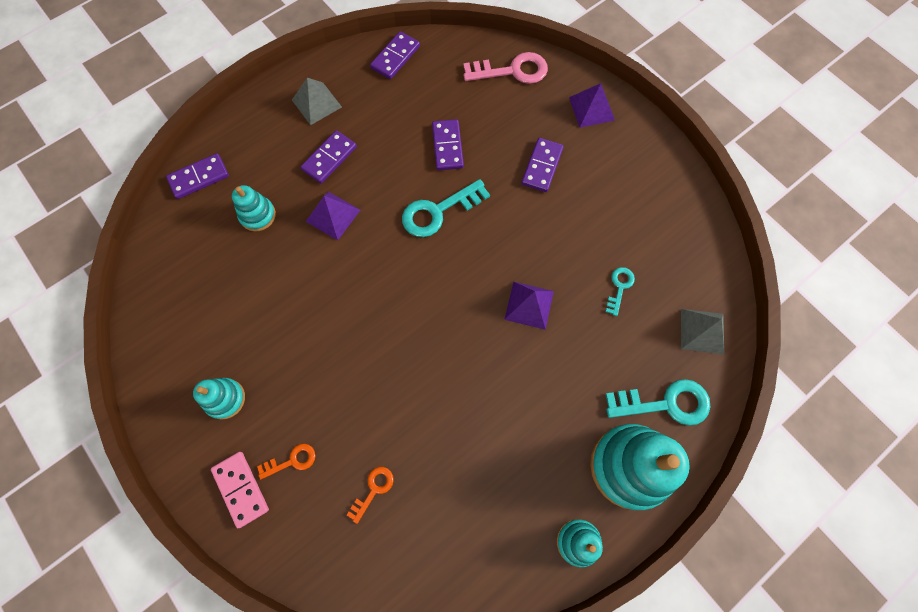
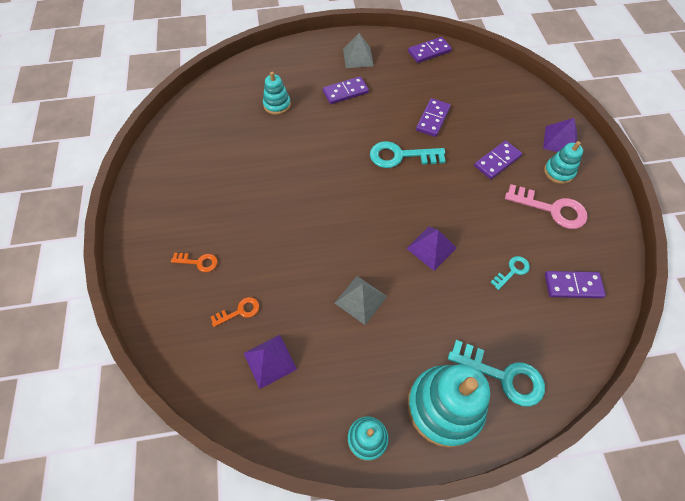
camera: 30 degrees right, 10 degrees down
purple domino [166,153,229,199] -> purple domino moved to [545,271,606,298]
turquoise stacking toy [193,378,245,420] -> turquoise stacking toy moved to [544,141,583,184]
pink domino [211,452,269,528] -> none
purple pyramid [306,192,360,240] -> purple pyramid moved to [244,335,297,389]
pink key [463,52,548,84] -> pink key moved to [505,184,587,229]
grey pyramid [681,309,724,354] -> grey pyramid moved to [335,276,387,325]

